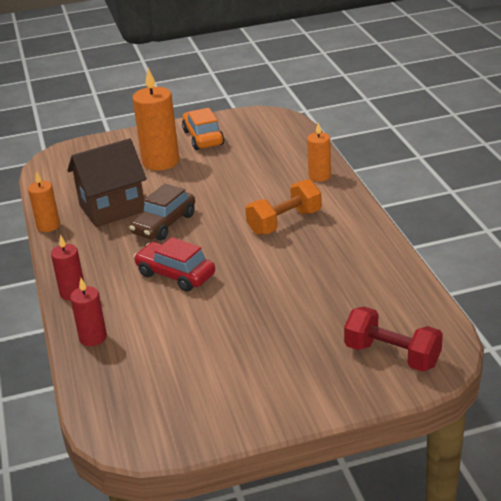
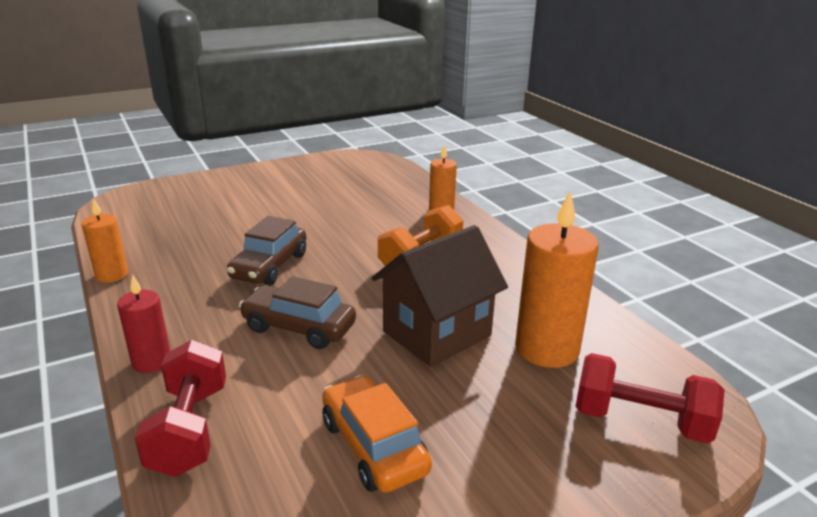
camera: 15 degrees left, 5 degrees down
brown house [67,138,147,227] -> brown house moved to [372,225,508,367]
red candle [70,278,107,346] -> red dumbbell [135,340,226,477]
orange candle [133,68,179,171] -> orange candle moved to [515,191,599,368]
red car [133,237,215,292] -> brown car [239,276,356,349]
orange car [182,108,224,150] -> orange car moved to [322,375,432,493]

